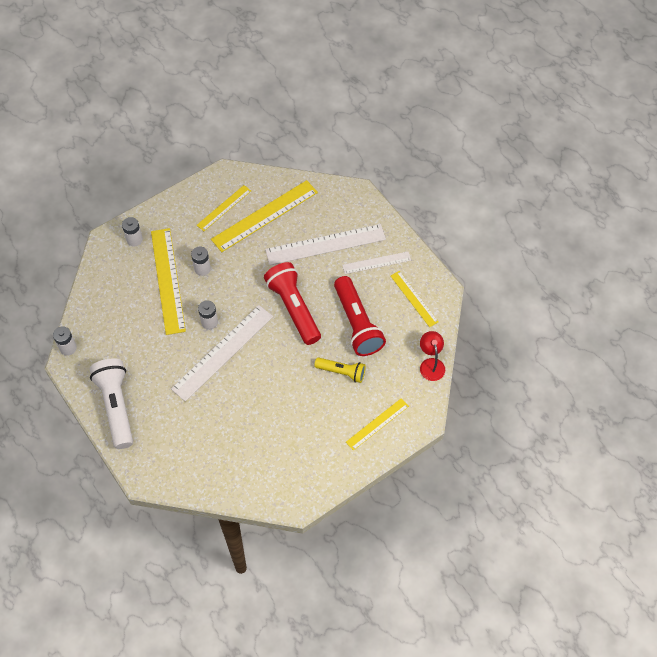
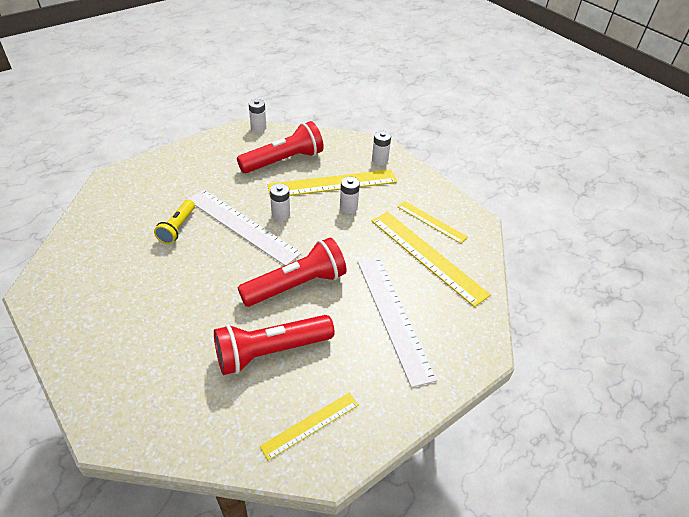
camera: 85 degrees right, 15 degrees down
white flashlight [89,358,133,449] -> none
yellow flashlight [314,357,366,383] -> yellow flashlight moved to [154,200,195,244]
white ruler [342,251,411,274] -> none
yellow ruler [346,398,409,451] -> none
red lamp [420,331,445,381] -> none
none -> red flashlight [237,121,324,173]

